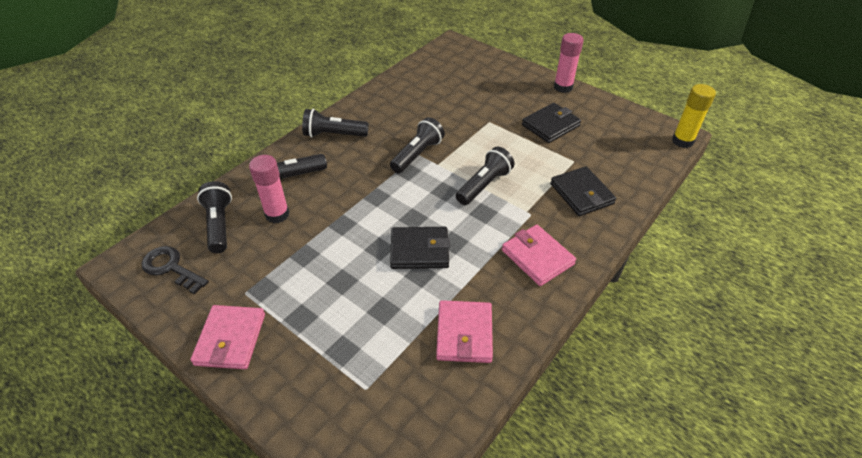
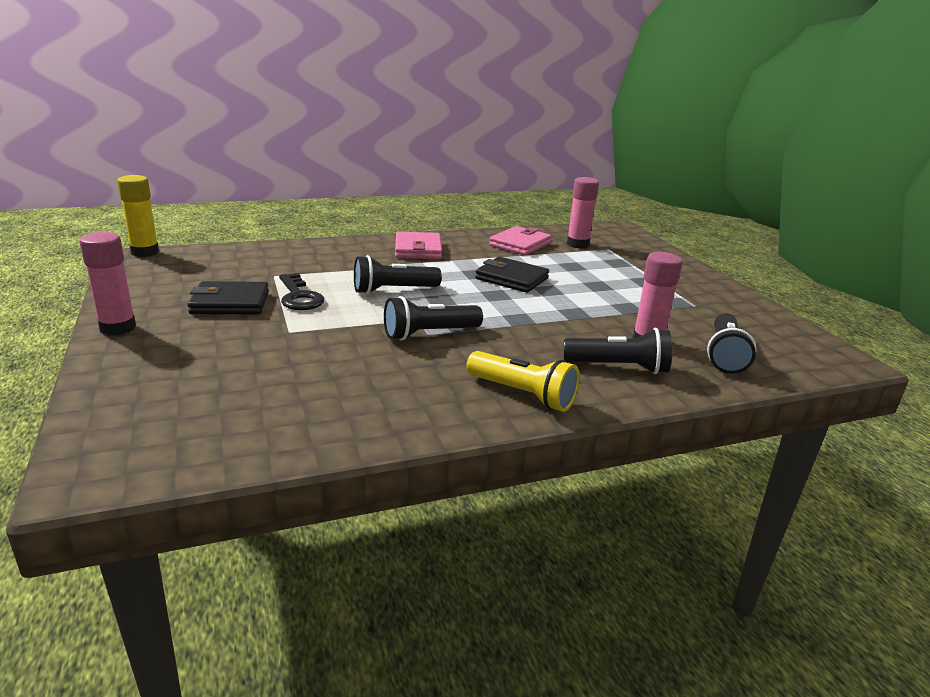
camera: 150 degrees left, 20 degrees down
black key [142,246,209,294] -> black key moved to [279,273,324,310]
pink wallet [191,305,265,369] -> none
black flashlight [302,109,369,137] -> yellow flashlight [466,351,580,412]
black wallet [550,166,616,216] -> none
none -> pink glue stick [567,177,599,248]

